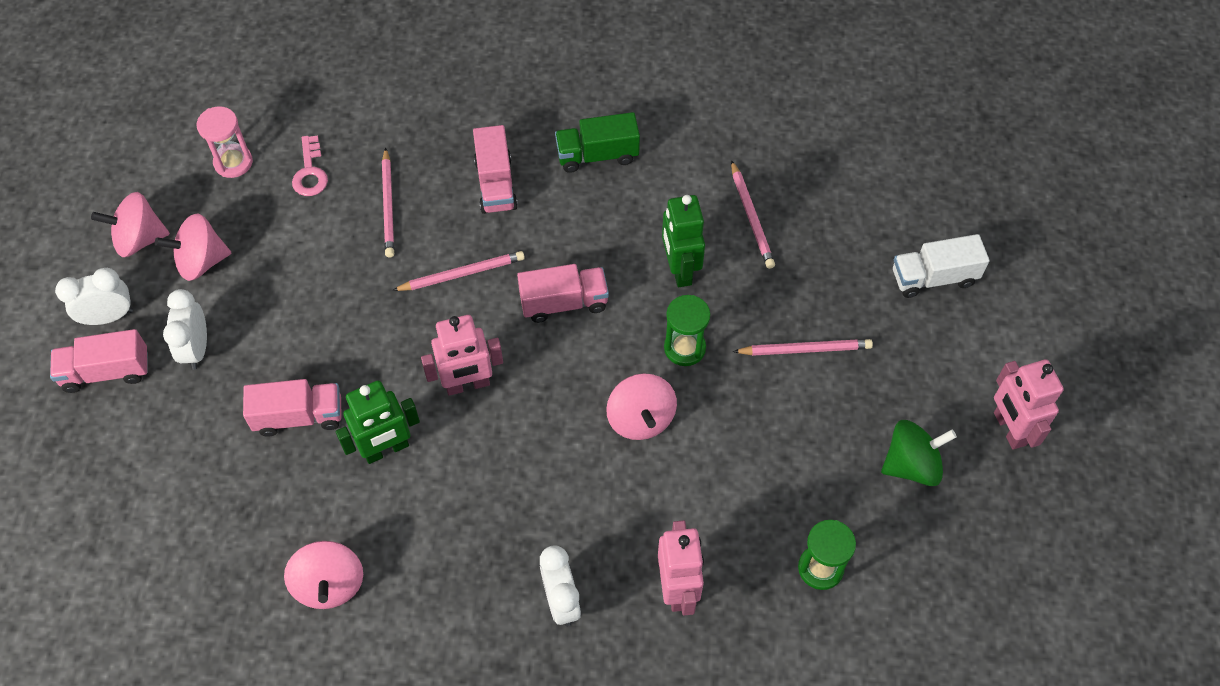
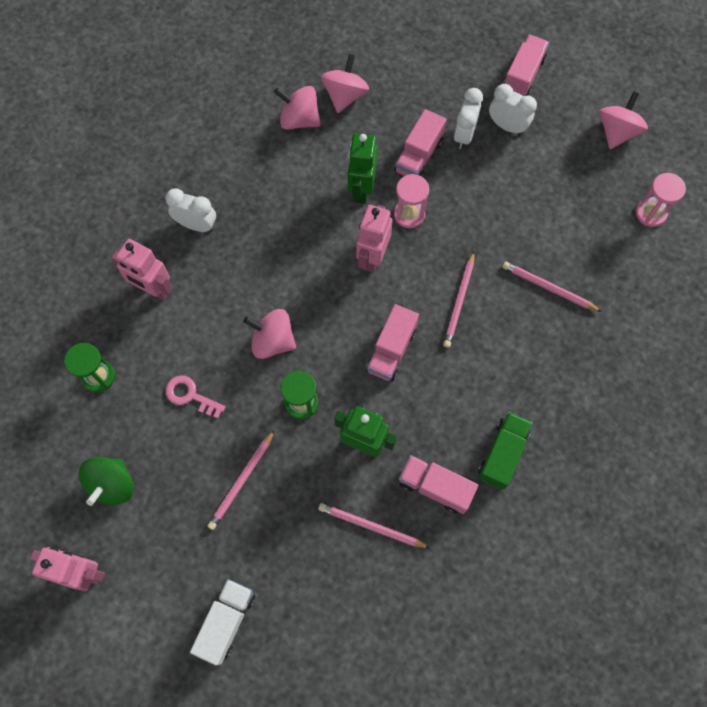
camera: 125 degrees right, 10 degrees up
white clock [55,268,133,325] -> white clock moved to [454,88,483,149]
pink spinning top [155,213,231,281] -> pink spinning top moved to [321,54,369,113]
pink key [292,135,328,196] -> pink key moved to [166,375,226,419]
pink truck [473,125,518,214] -> pink truck moved to [399,455,478,514]
none -> pink hourglass [394,174,429,228]

